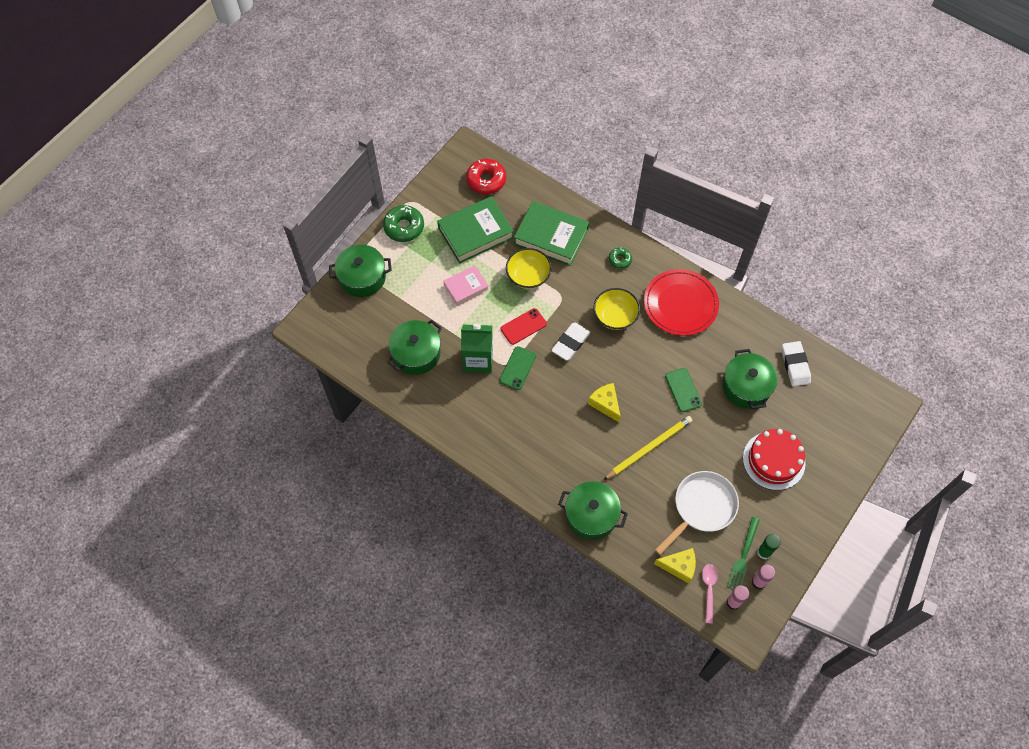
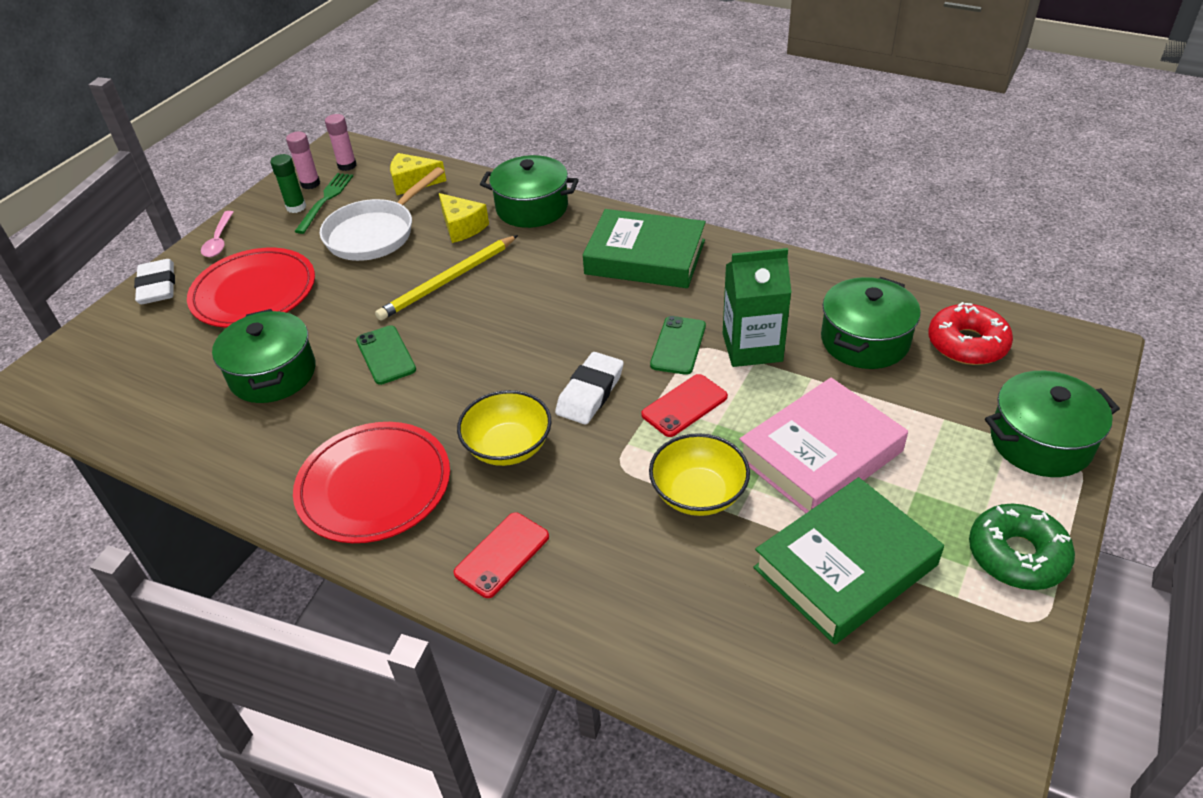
camera: 175 degrees right, 20 degrees down
pink book [443,265,489,306] -> pink book [739,378,908,513], size x1.73
red donut [466,159,506,194] -> red donut moved to [928,302,1013,365]
green book [514,201,589,266] -> green book moved to [583,209,706,288]
yellow cheese [588,383,621,422] -> yellow cheese moved to [439,193,489,243]
green donut [609,247,632,269] -> red phone [454,512,549,598]
pink spoon [702,564,718,624] -> pink spoon moved to [201,211,233,257]
red cake [743,429,806,490] -> red plate [187,248,315,328]
white eraser [782,341,811,386] -> white eraser moved to [134,259,175,304]

